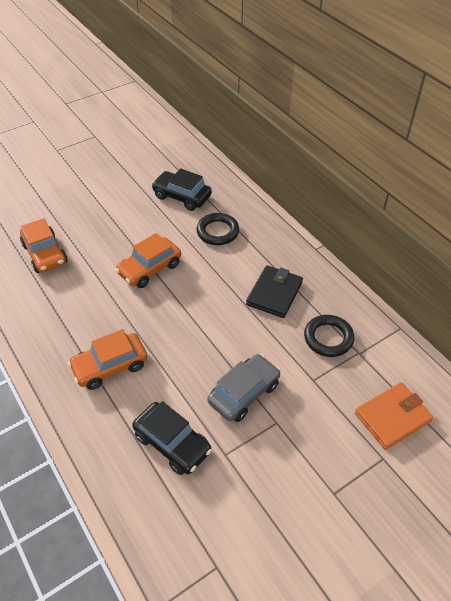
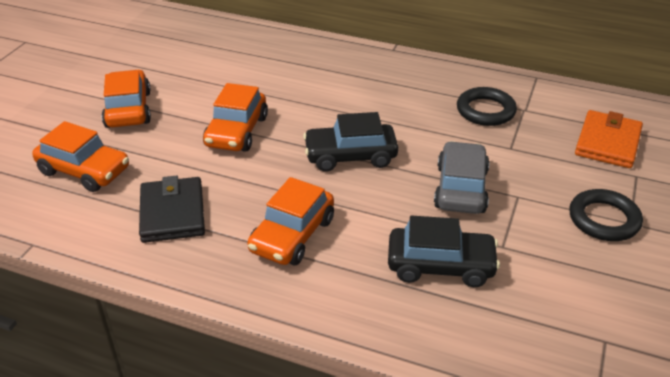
camera: 35 degrees left, 10 degrees down
black car [152,168,212,211] -> black car moved to [303,112,398,172]
black ring [196,213,239,245] -> black ring moved to [569,189,643,241]
black wallet [246,265,303,318] -> black wallet moved to [139,176,205,243]
none -> orange car [102,70,151,128]

